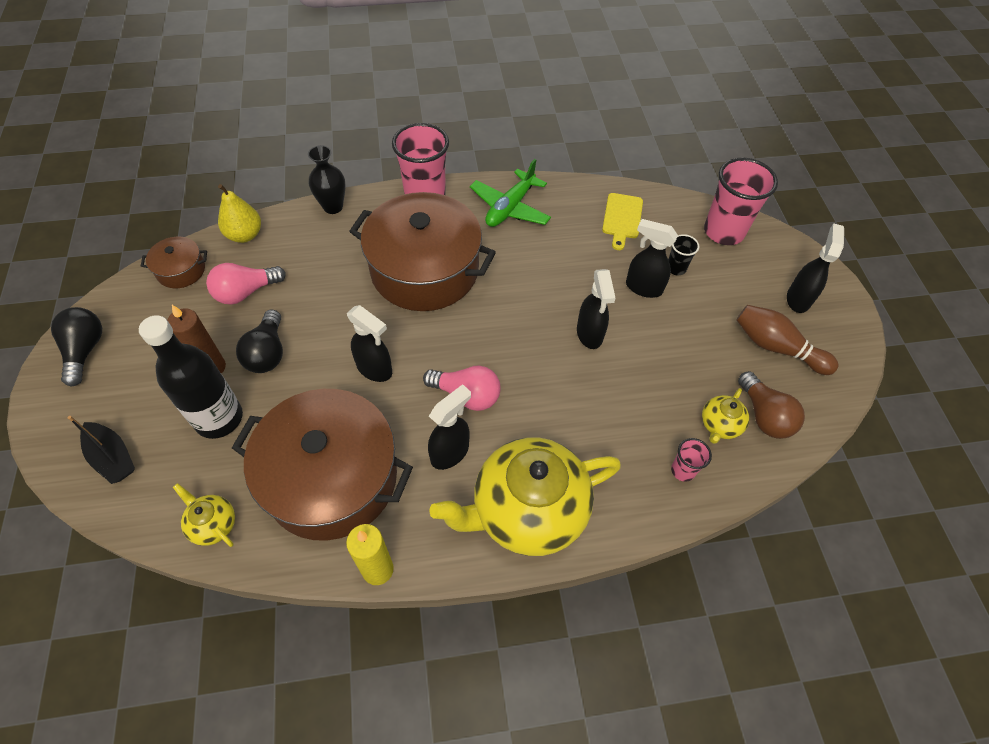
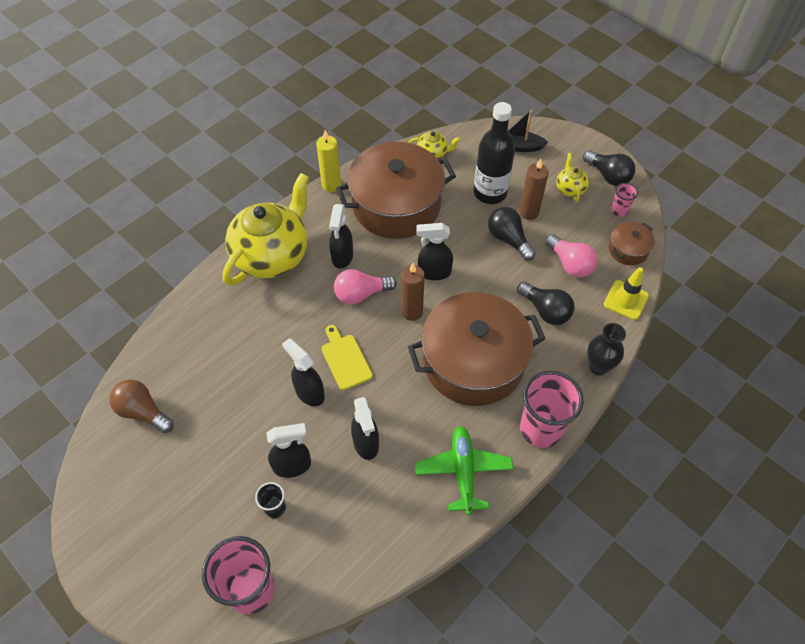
camera: 145 degrees right, 0 degrees up
pink light bulb [206,263,286,305] -> pink light bulb turned 120 degrees clockwise [545,234,598,278]
yellow pear [218,184,261,243] -> yellow traffic cone [604,267,649,320]
yellow cutting board [602,193,643,250] -> yellow cutting board moved to [321,325,373,390]
pink cup [671,438,712,482] -> pink cup moved to [611,183,638,217]
yellow teapot [702,388,749,444] -> yellow teapot moved to [556,153,589,202]
brown bowling pin [736,305,839,375] -> none
black spray bottle [787,223,844,313] -> black spray bottle moved to [351,397,379,460]
none -> brown candle [401,263,425,321]
none -> black light bulb [517,281,575,325]

